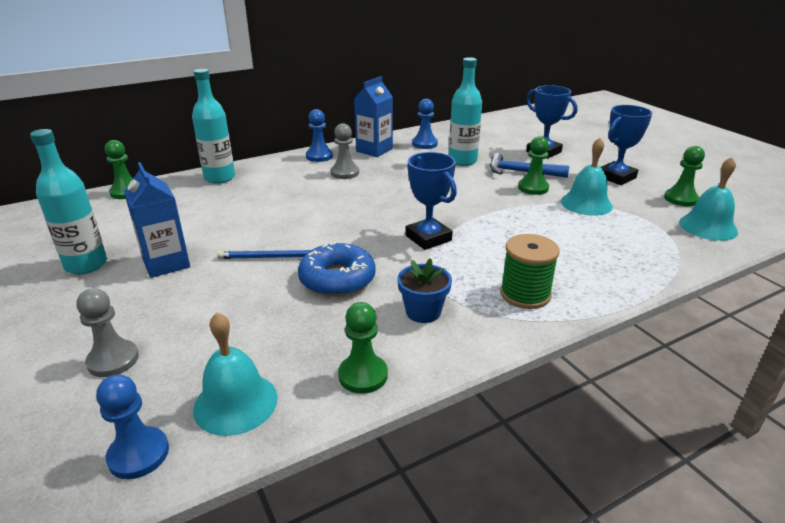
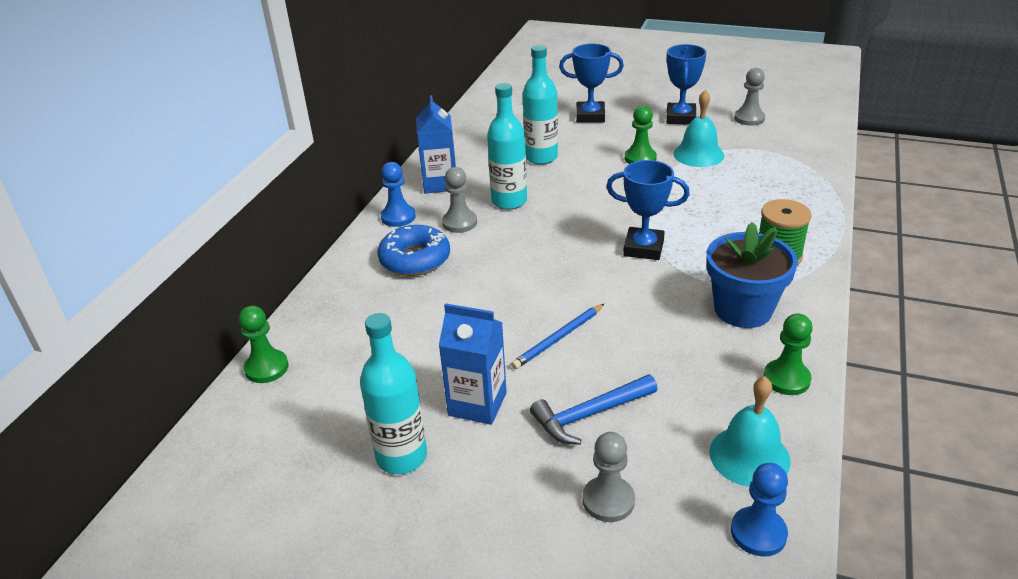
camera: 40 degrees left, 5 degrees up
turquoise bottle [192,69,235,184] -> turquoise bottle moved to [487,83,527,210]
blue donut [298,242,376,297] -> blue donut moved to [377,225,450,276]
blue flower pot [398,258,452,323] -> blue flower pot [706,222,798,328], size x1.67
blue pawn [412,99,438,149] -> none
blue hammer [490,153,569,178] -> blue hammer moved to [530,375,657,445]
green pawn [664,146,705,206] -> grey pawn [734,68,765,126]
turquoise bell [679,157,738,241] -> none

